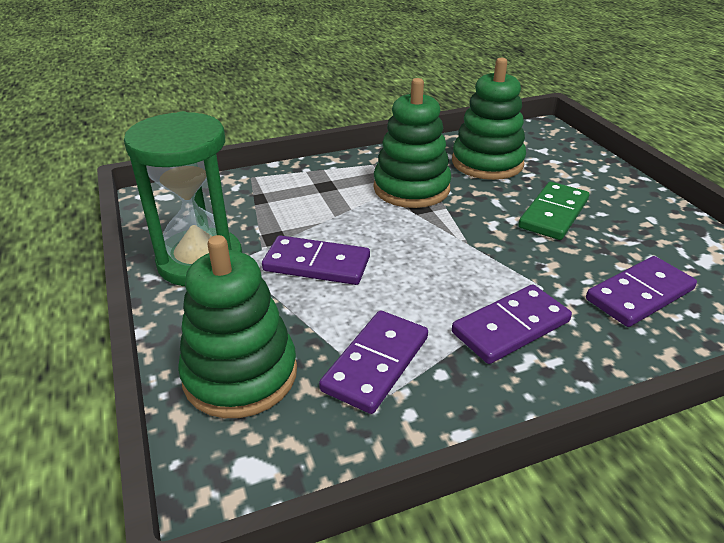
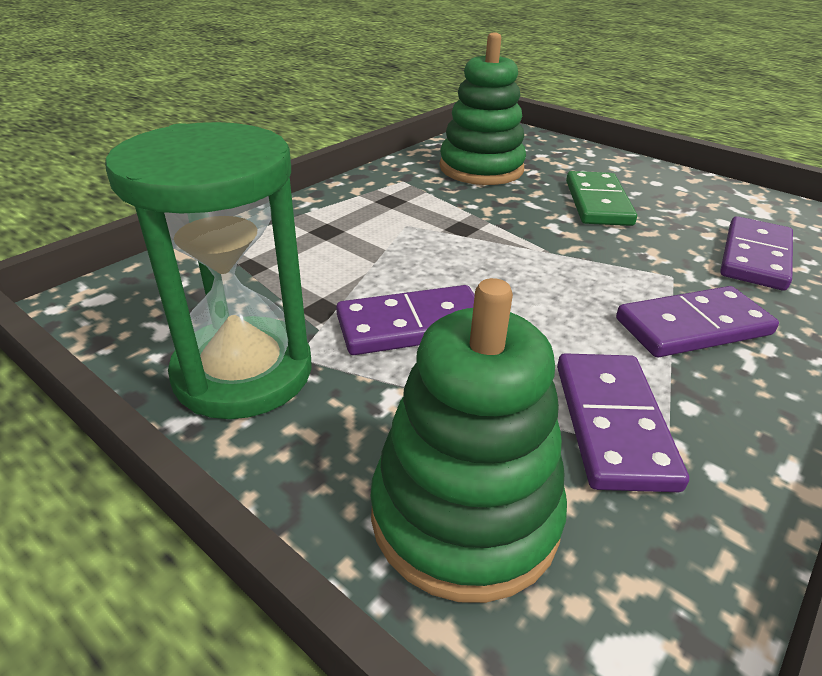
camera: 30 degrees left, 0 degrees up
green stacking toy [373,78,452,208] -> none
purple domino [452,284,572,364] -> purple domino turned 45 degrees clockwise [616,286,779,357]

